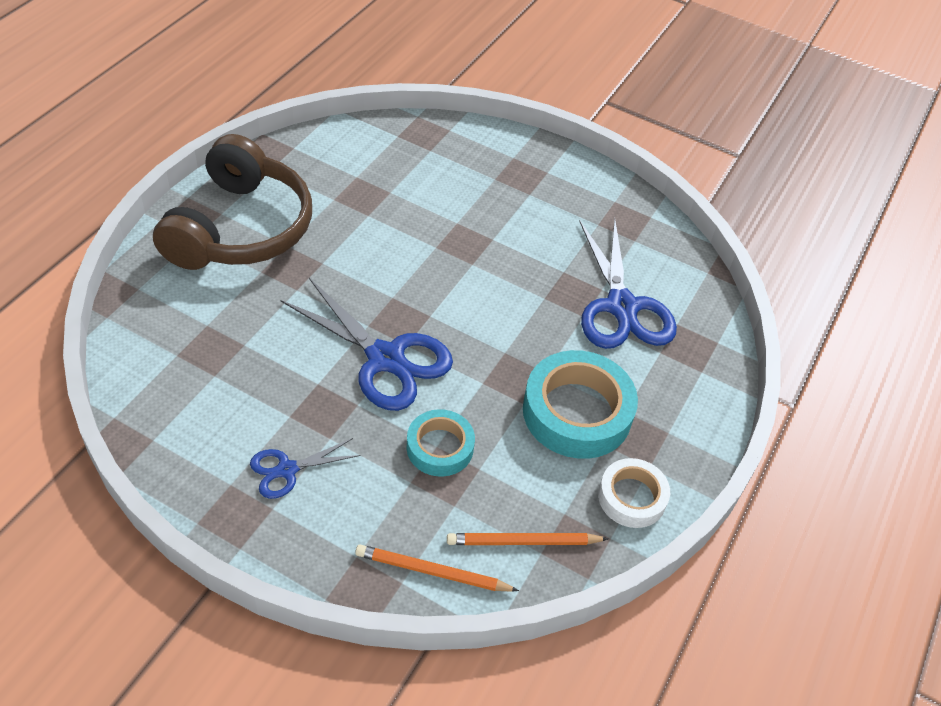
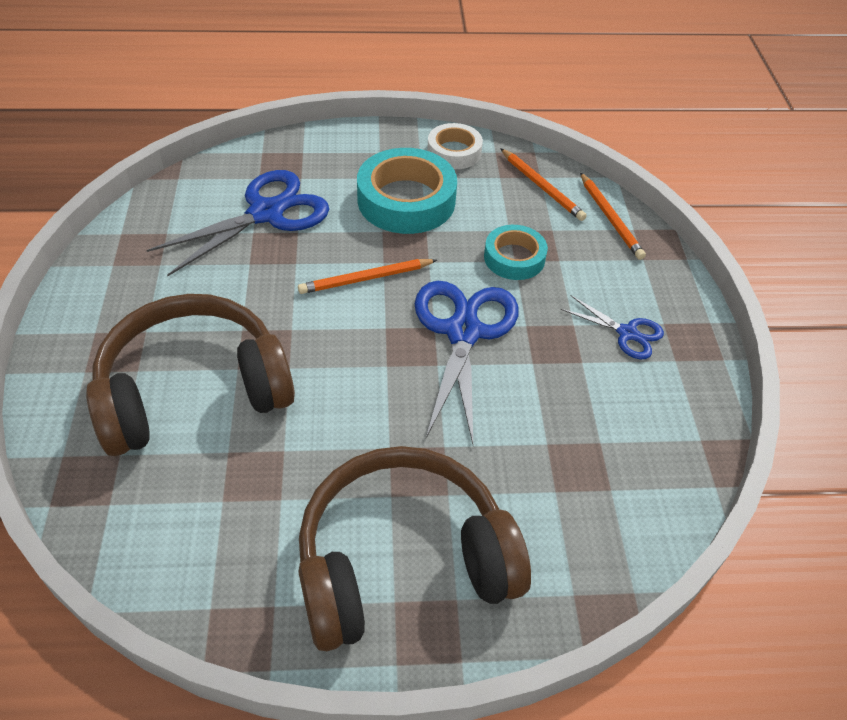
camera: 120 degrees left, 0 degrees up
none -> brown headphones [86,294,295,456]
none -> orange pencil [298,259,437,294]

